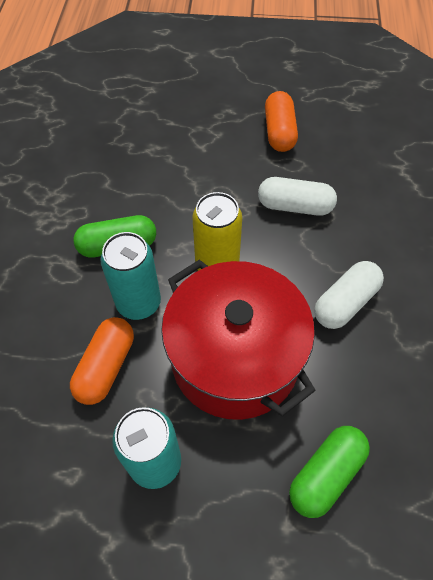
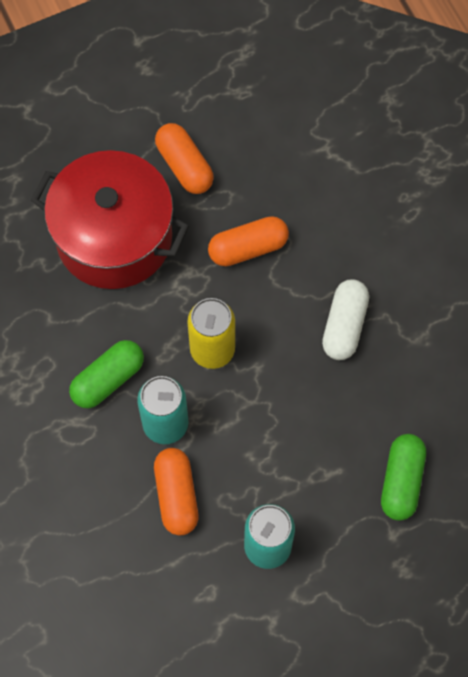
camera: 30 degrees left, 10 degrees up
red pot [161,259,316,420] -> red pot moved to [31,150,189,289]
white capsule [258,177,337,216] -> orange capsule [208,216,289,266]

